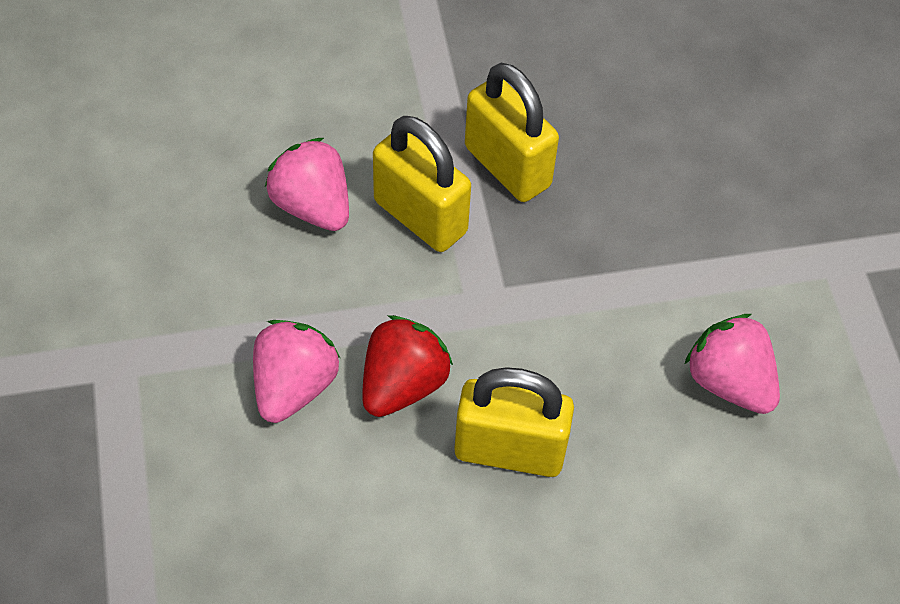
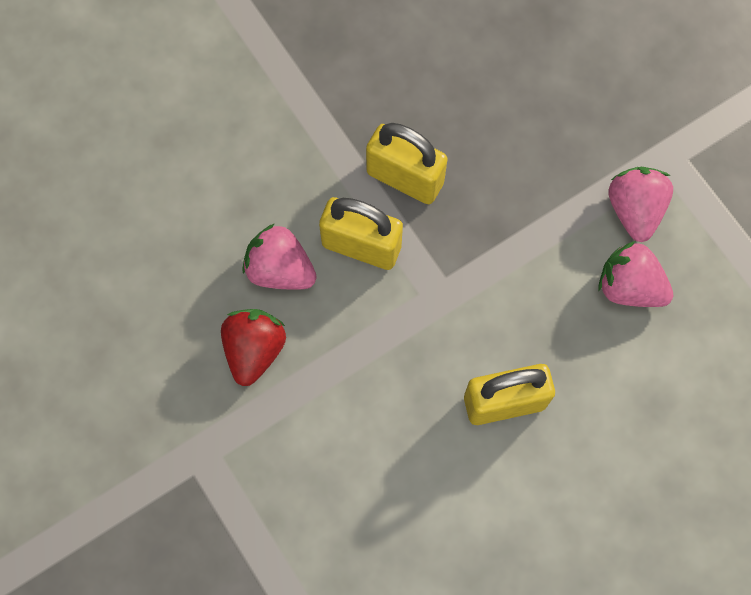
camera: 20 degrees left, 15 degrees up
pink strawberry [253,320,340,423] -> pink strawberry moved to [608,167,673,242]
red strawberry [362,315,453,417] -> red strawberry moved to [221,309,286,386]

